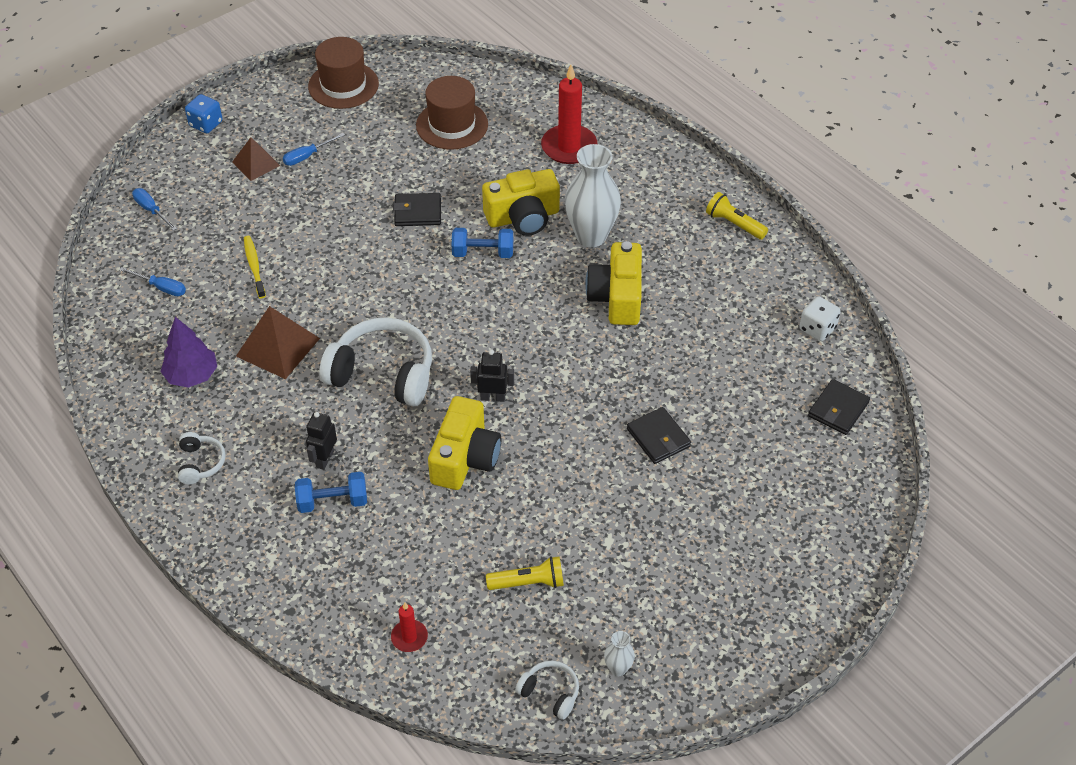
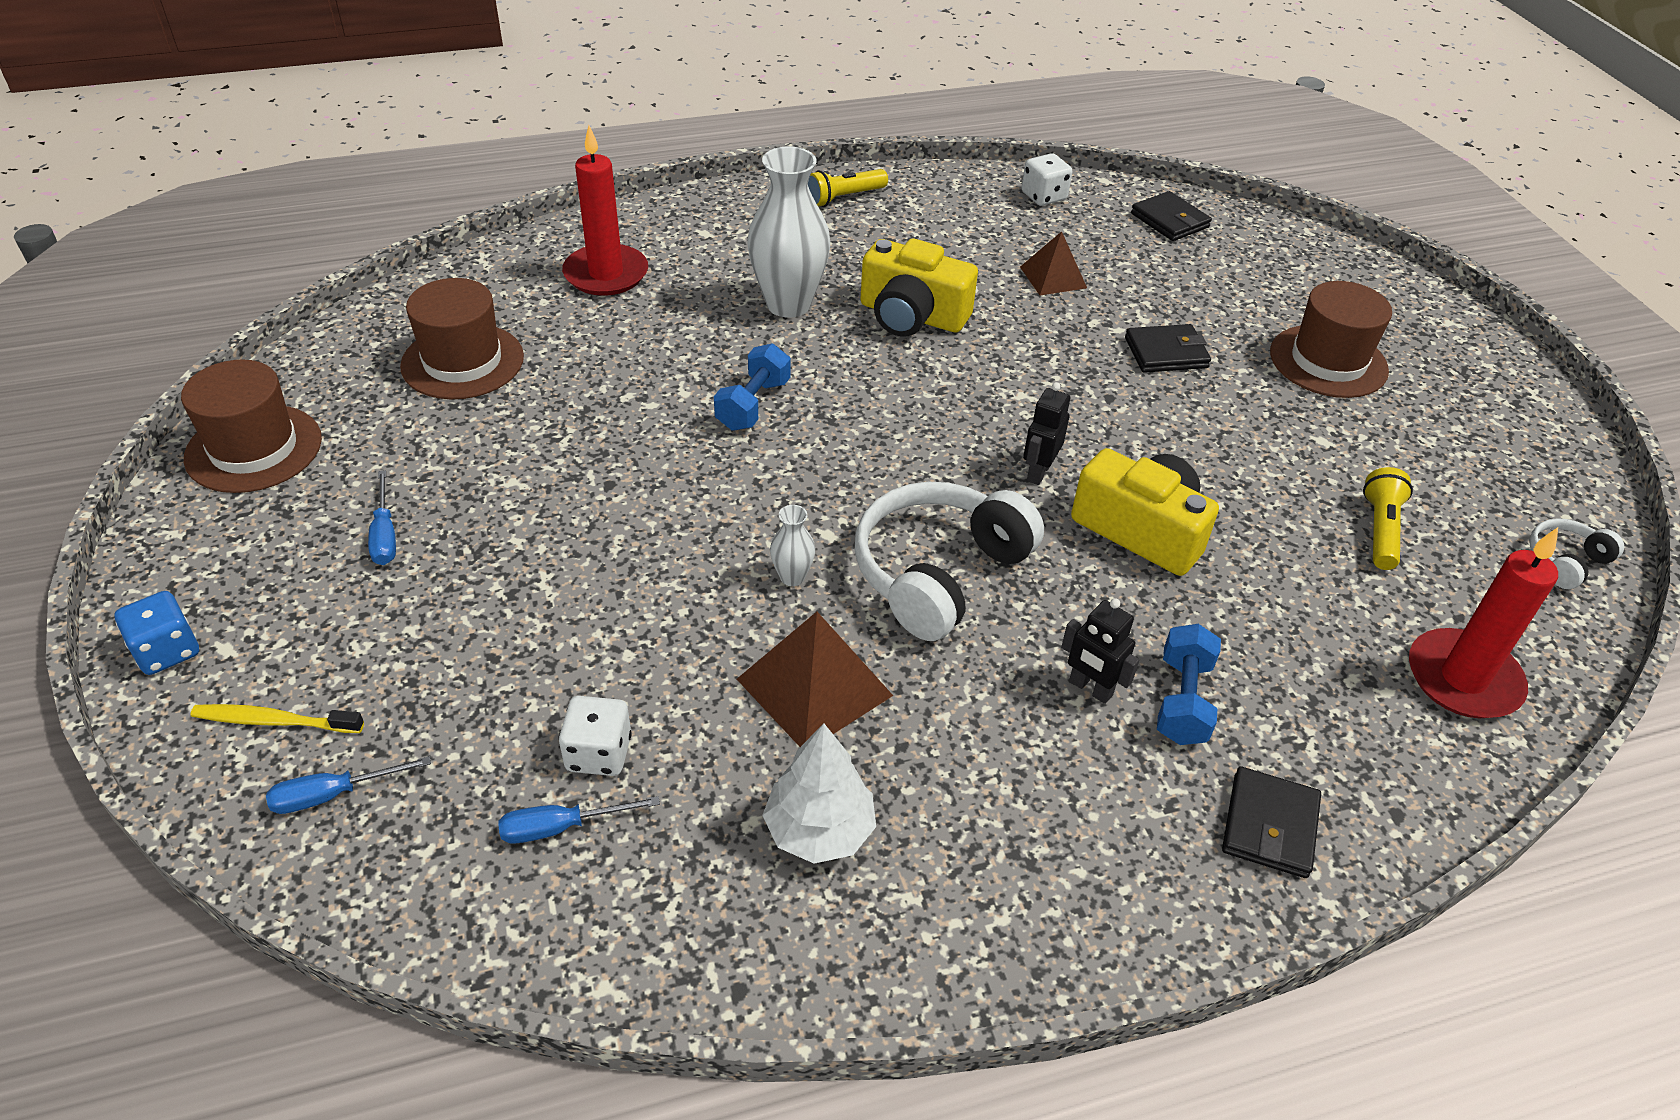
camera: 70 degrees left, 5 degrees down
blue screwdriver [119,267,186,296] -> blue screwdriver turned 150 degrees counterclockwise [498,796,660,844]
purple tree [161,317,217,388] -> white tree [762,723,876,864]
white headphones [178,432,226,484] -> none
brown pyramid [232,137,280,181] -> brown pyramid moved to [1020,231,1087,295]
yellow toothbrush [244,236,266,298] -> yellow toothbrush moved to [191,704,364,733]
red candle [391,602,428,652] -> red candle [1409,527,1558,718], size x1.97
black wallet [393,193,441,226] -> black wallet moved to [1222,767,1321,878]
yellow camera [482,169,560,236] -> none
white vase [604,631,635,676] -> white vase moved to [770,505,815,586]
none -> white dice [559,696,632,776]
none -> brown hat [1270,281,1392,398]

